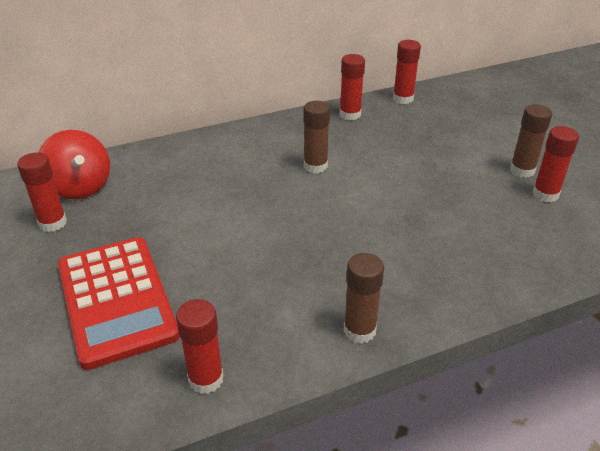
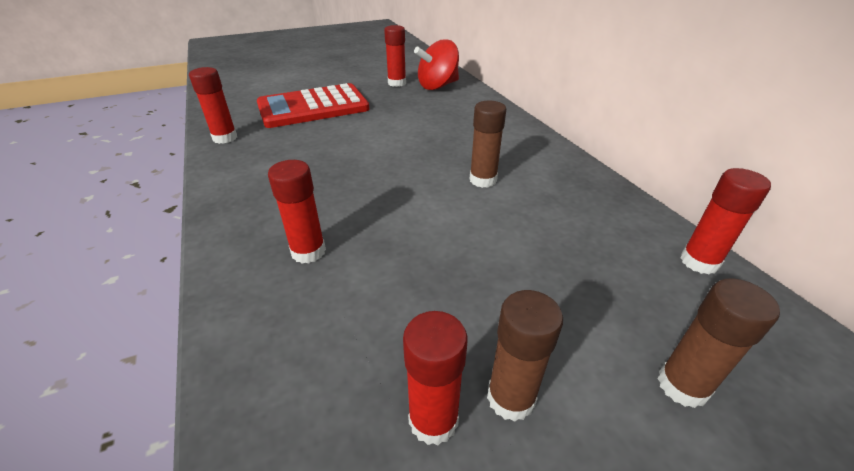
camera: 90 degrees right, 0 degrees up
red glue stick [340,54,365,120] -> red glue stick moved to [268,160,326,264]
brown glue stick [344,253,384,344] -> brown glue stick moved to [657,279,780,408]

